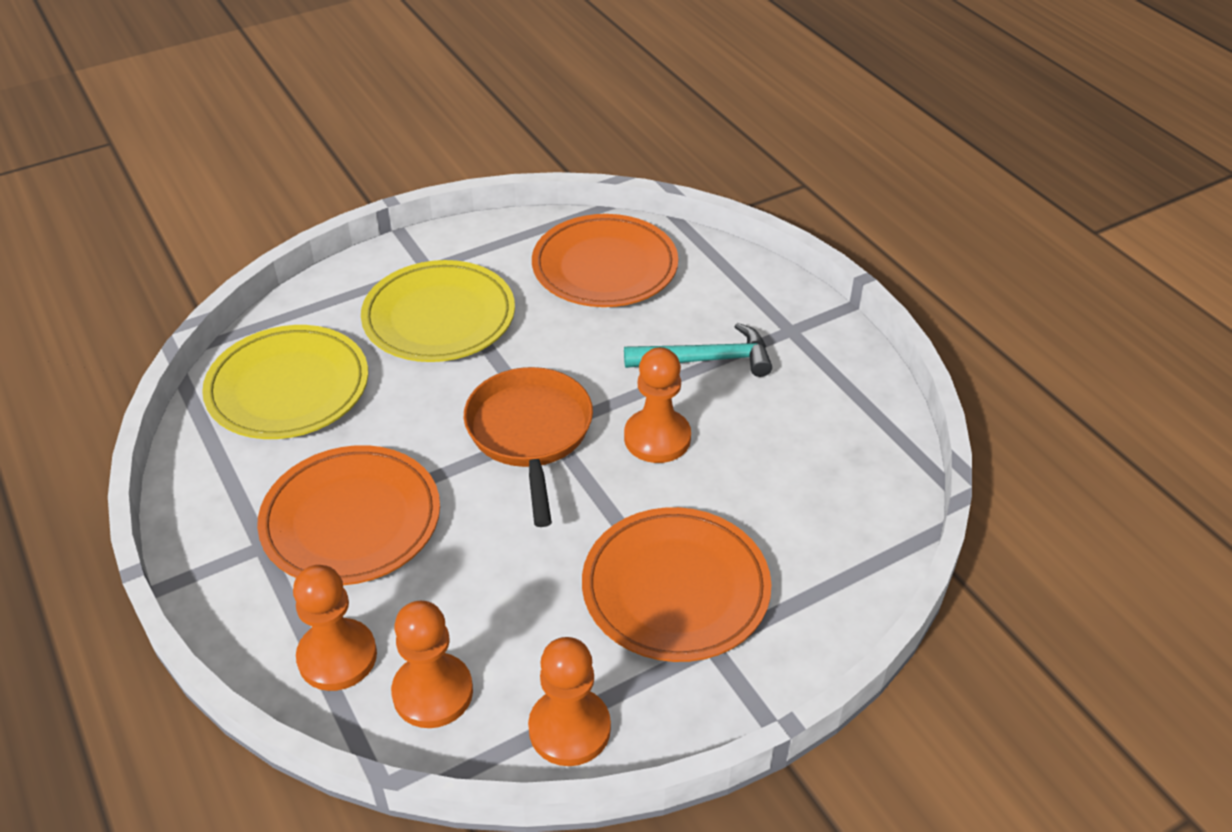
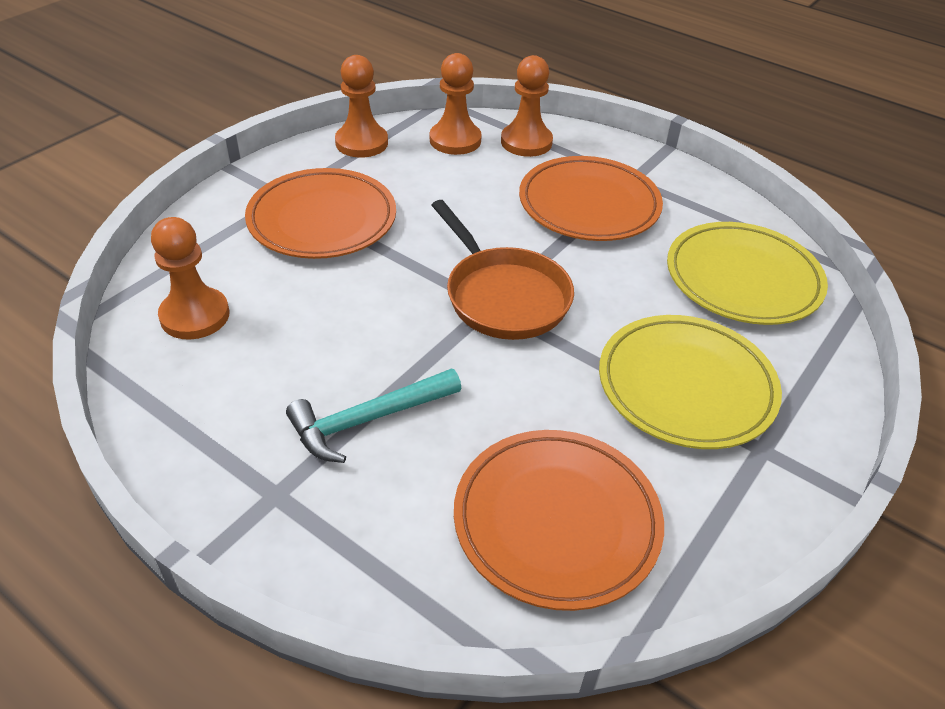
camera: 155 degrees right, 0 degrees up
orange pawn [624,347,691,463] -> orange pawn moved to [151,217,229,340]

